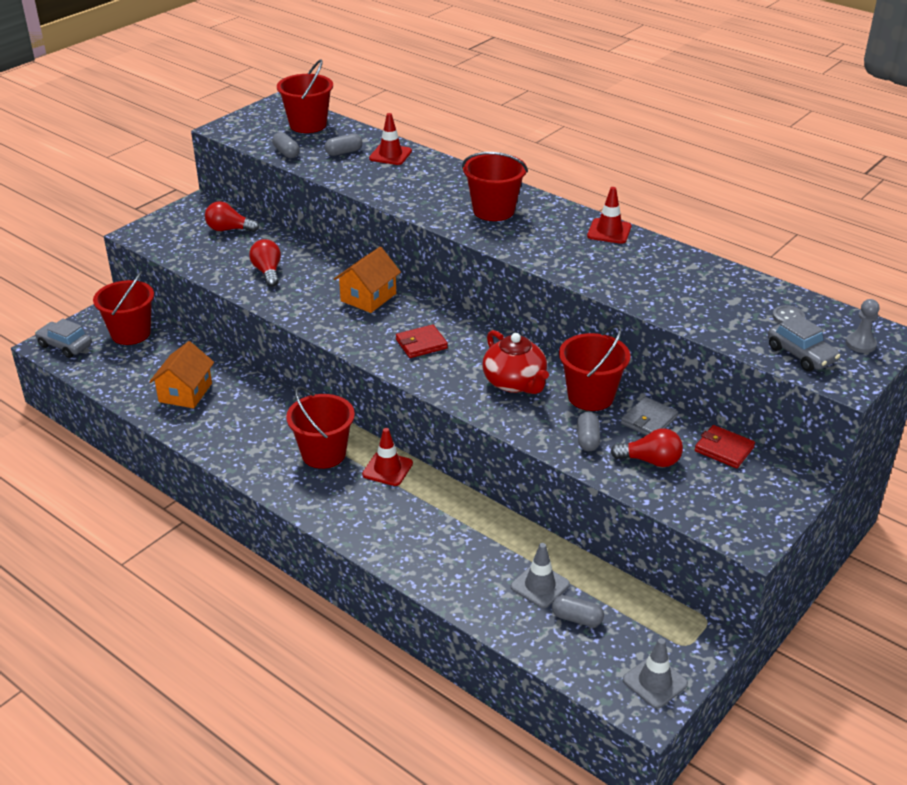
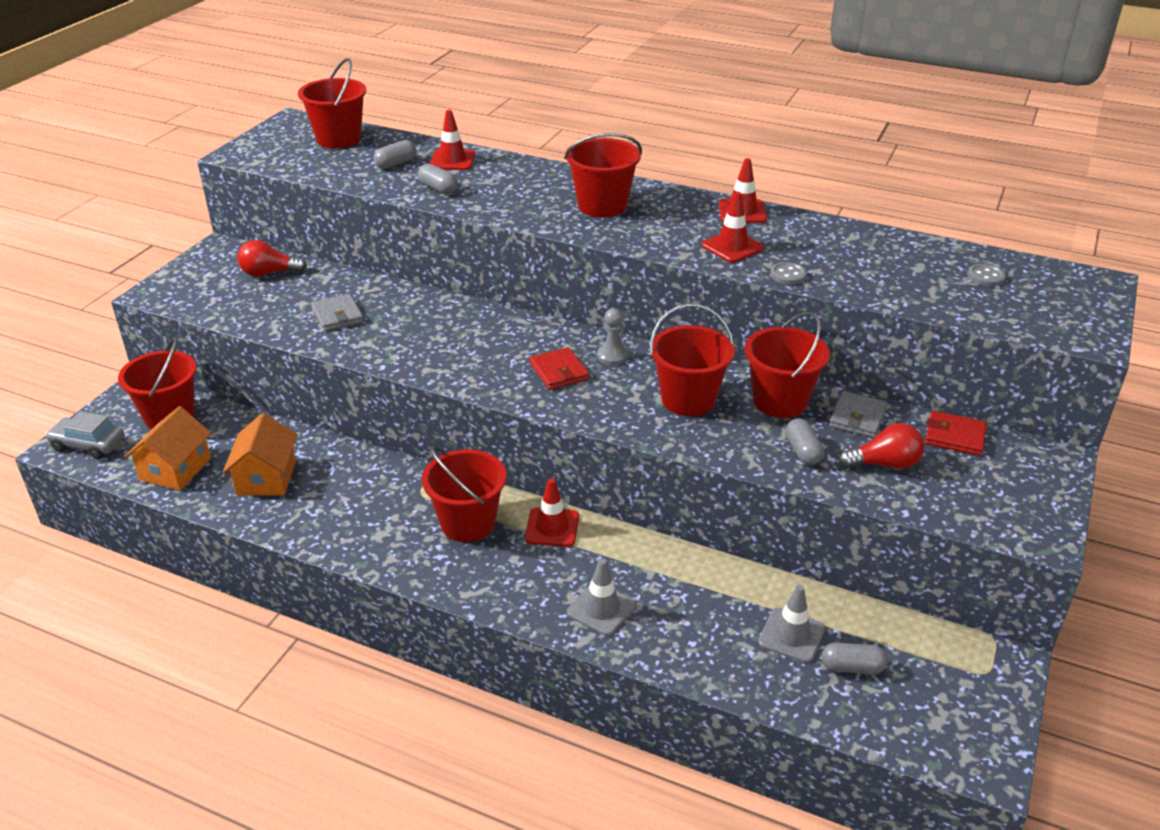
camera: 15 degrees left, 0 degrees up
red light bulb [249,239,281,287] -> grey wallet [311,294,364,331]
grey capsule [272,132,300,158] -> grey capsule moved to [418,164,458,194]
orange house [334,247,401,313] -> orange house moved to [125,406,211,491]
red wallet [396,324,448,358] -> red wallet turned 75 degrees counterclockwise [530,347,589,390]
red teapot [482,330,549,394] -> red bucket [650,304,735,416]
grey traffic cone [623,638,688,709] -> grey traffic cone moved to [567,558,636,636]
grey car [768,315,840,372] -> none
grey pawn [846,299,880,353] -> grey pawn moved to [597,308,628,365]
none -> red traffic cone [702,192,764,263]
none -> grey button [770,262,807,285]

